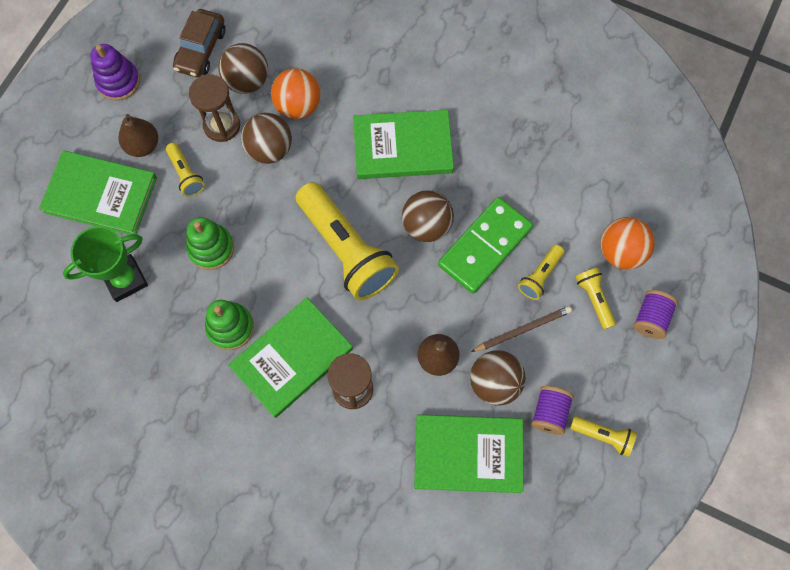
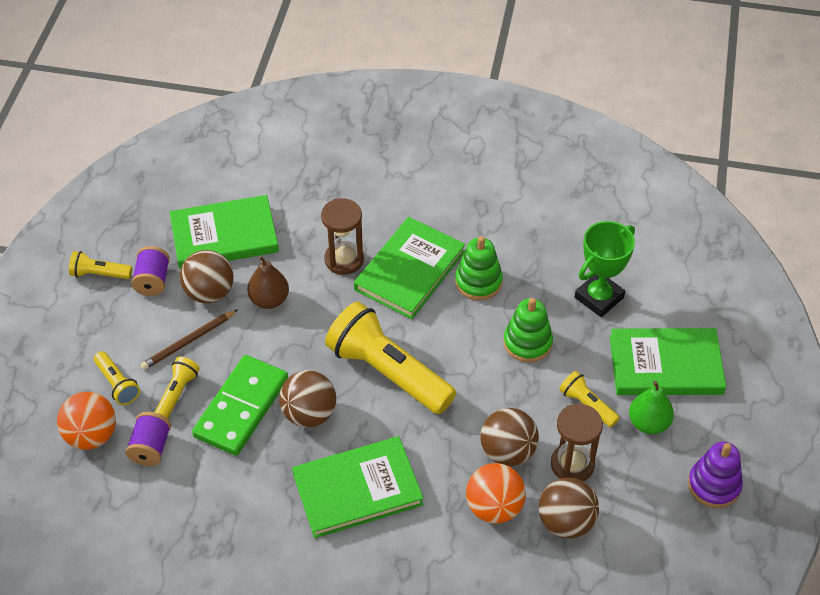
camera: 165 degrees right, 20 degrees down
brown pear [119,114,158,157] -> green pear [629,381,674,434]
brown car [173,9,226,77] -> none
purple spool [633,290,678,339] -> purple spool moved to [125,412,171,466]

